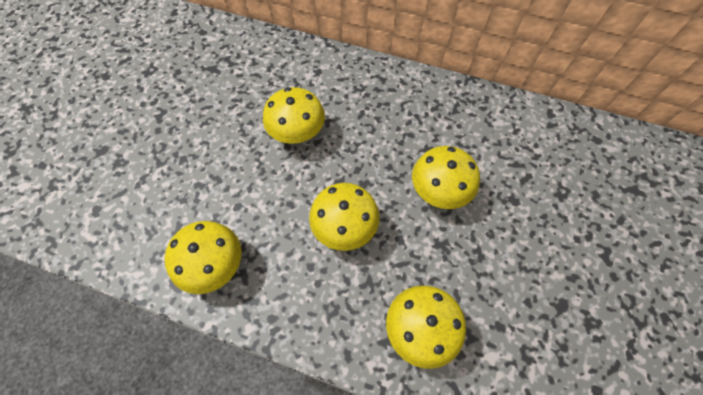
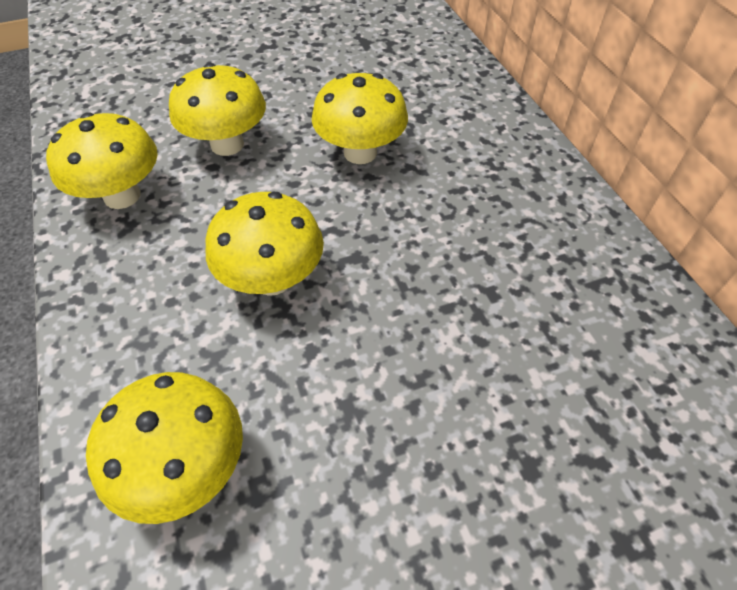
camera: 50 degrees right, 10 degrees down
yellow mushroom [412,146,480,209] -> yellow mushroom moved to [169,63,266,156]

